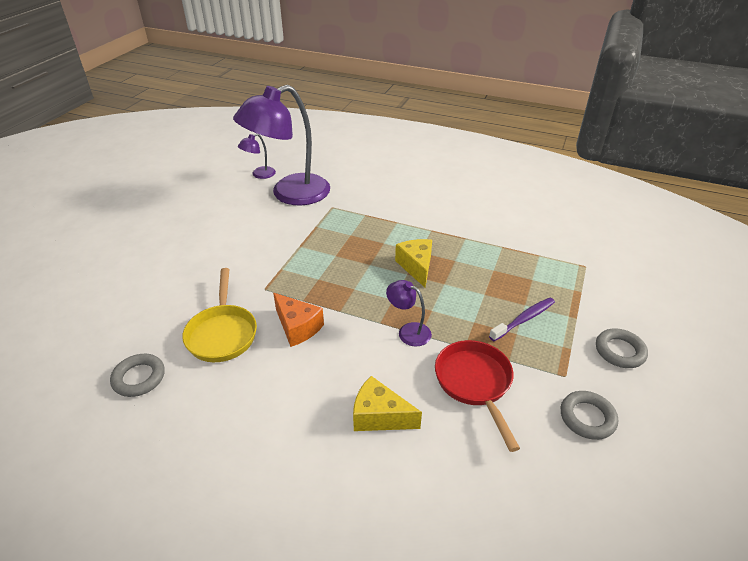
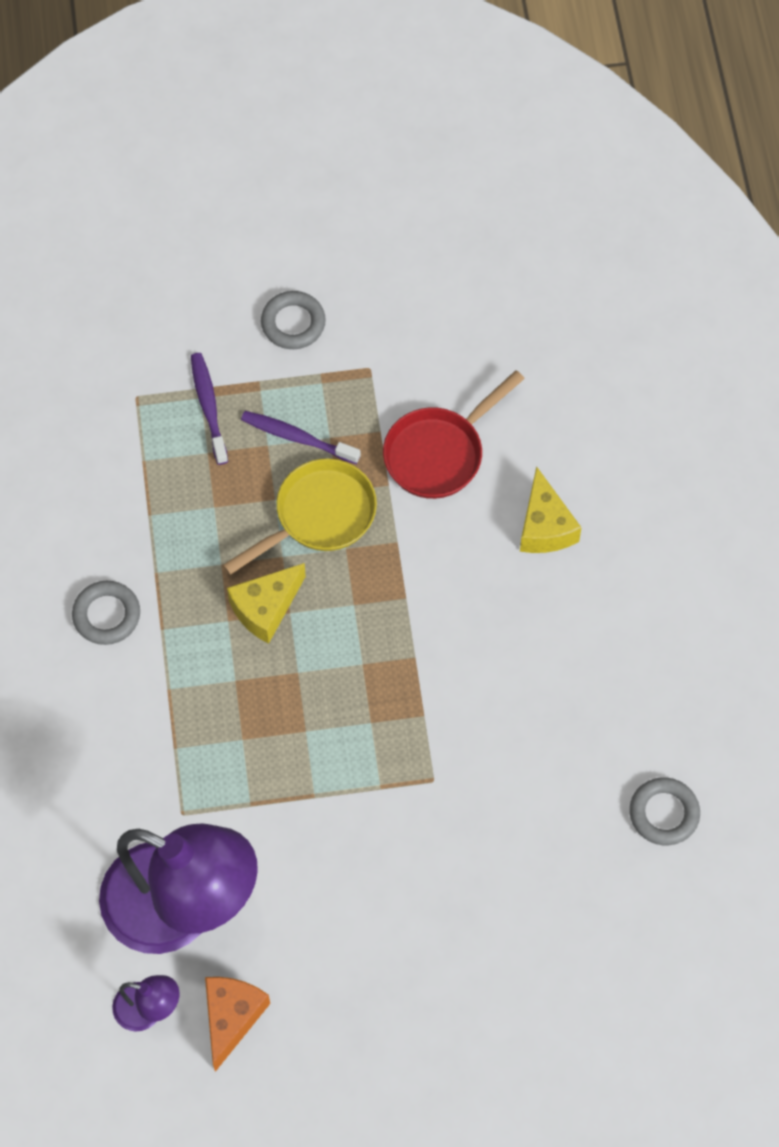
camera: 120 degrees left, 25 degrees up
yellow pan [182,268,257,362] -> yellow pan moved to [223,458,377,575]
orange cheese [273,293,324,347] -> orange cheese moved to [205,977,270,1072]
purple lamp [386,280,432,346] -> none
grey ring [561,391,618,440] -> grey ring moved to [72,581,140,645]
none -> purple toothbrush [191,353,228,465]

